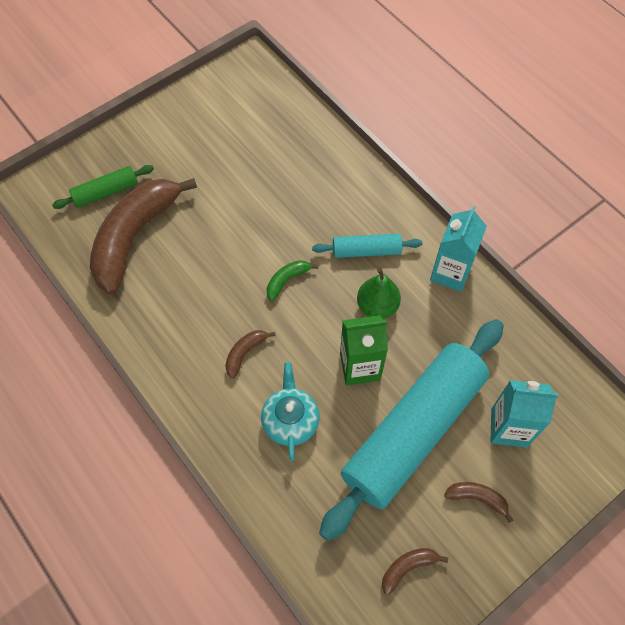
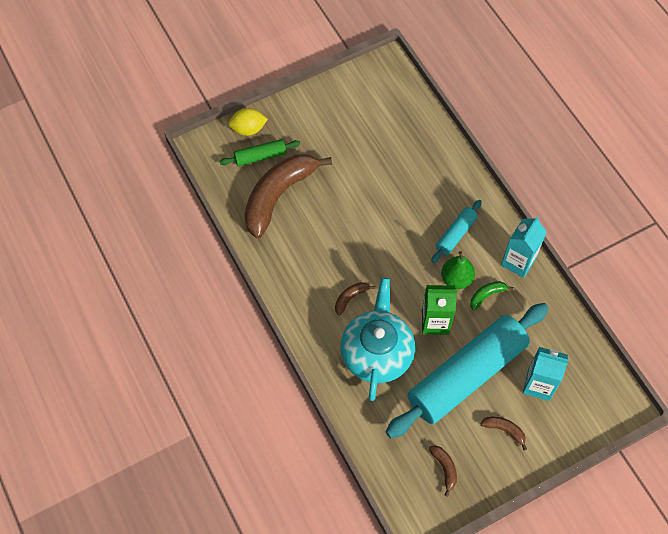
camera: 10 degrees right, 0 degrees up
turquoise teapot [261,362,320,461] -> turquoise teapot [341,278,415,401], size x1.71
green banana [266,260,318,301] -> green banana moved to [470,281,513,311]
turquoise rolling pin [312,234,422,258] -> turquoise rolling pin turned 60 degrees counterclockwise [431,200,482,263]
brown banana [382,548,448,595] -> brown banana turned 90 degrees clockwise [429,445,457,497]
none -> yellow lemon [228,108,268,136]

